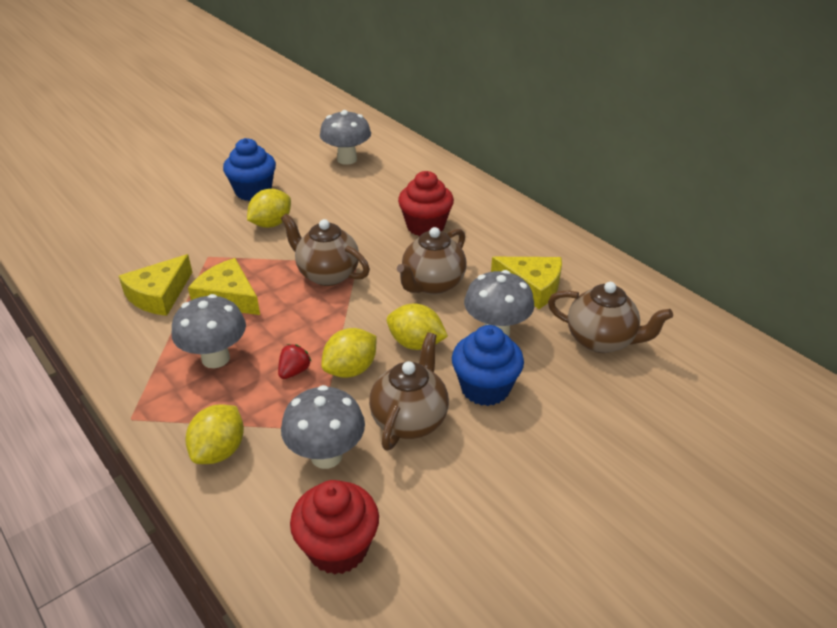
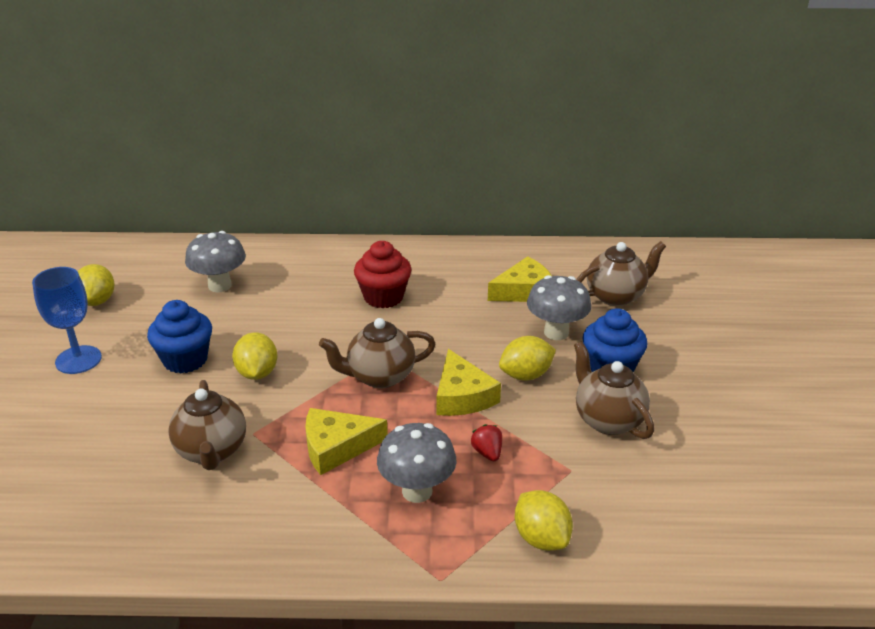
camera: 50 degrees left, 5 degrees down
yellow cheese [119,254,192,316] -> yellow cheese moved to [437,349,501,416]
grey mushroom [281,385,365,469] -> none
red cupcake [290,480,379,575] -> none
yellow lemon [321,328,377,378] -> yellow lemon moved to [78,264,115,306]
brown teapot [397,227,466,295] -> brown teapot moved to [168,380,246,470]
none -> blue goblet [32,267,102,374]

